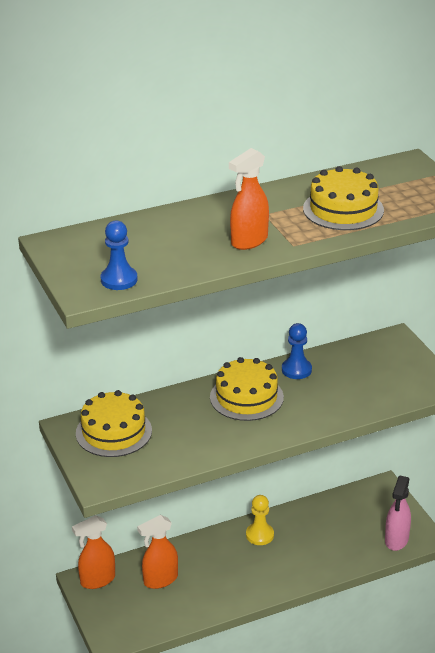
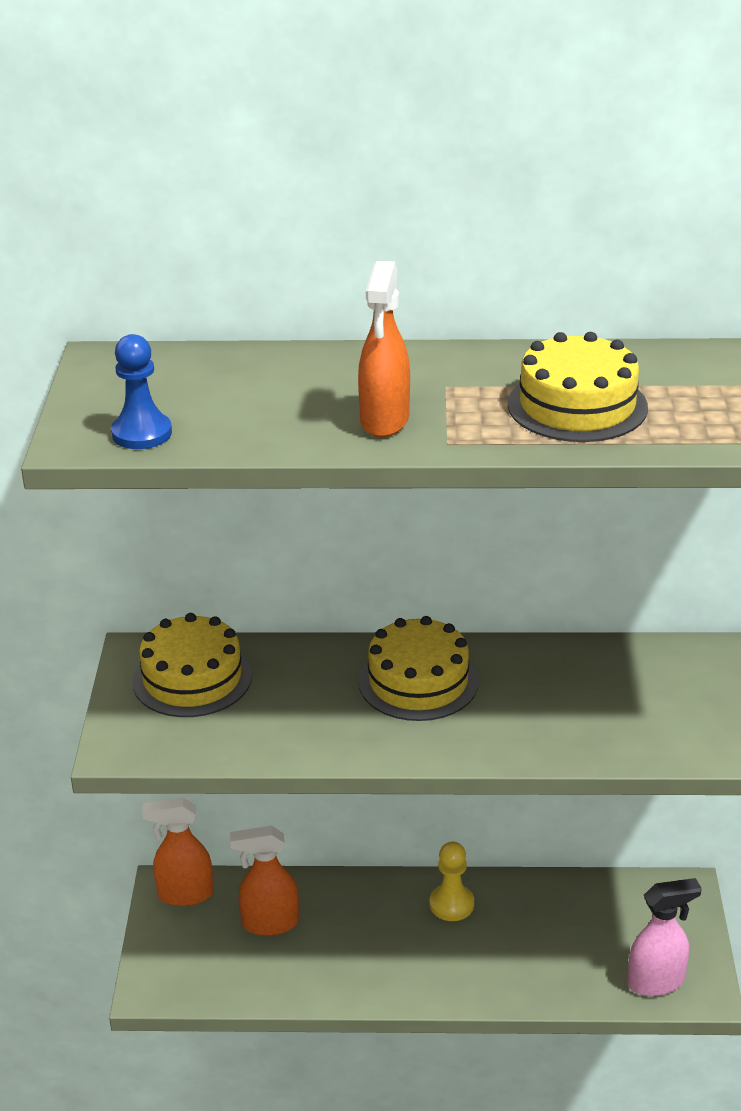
camera: 25 degrees right, 0 degrees up
orange spray bottle [229,148,269,250] -> orange spray bottle turned 60 degrees counterclockwise [358,261,410,437]
blue pawn [282,323,312,379] -> none
pink spray bottle [385,476,411,551] -> pink spray bottle turned 150 degrees counterclockwise [628,878,702,996]

